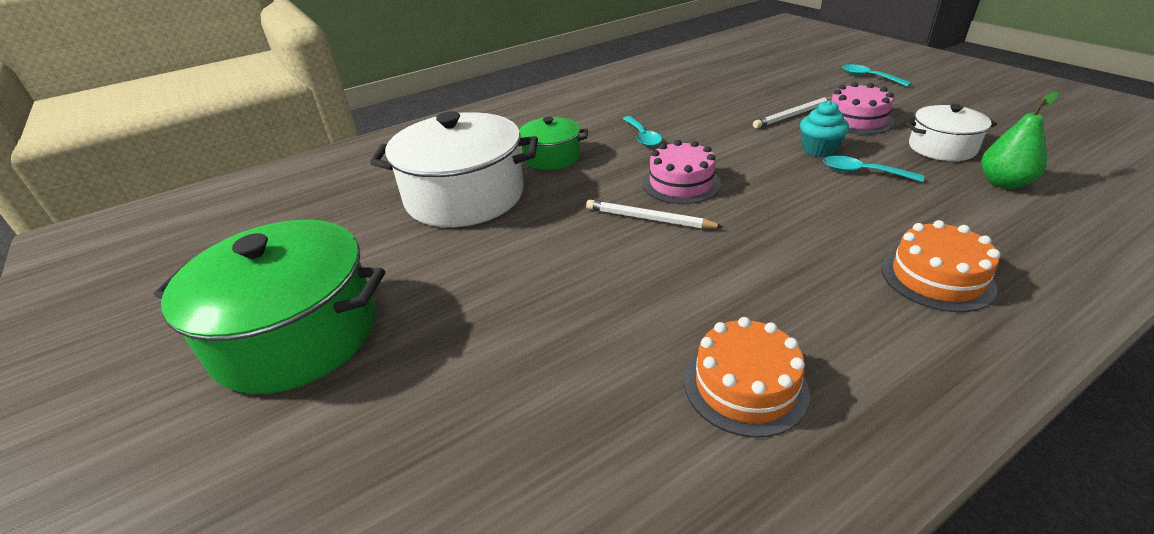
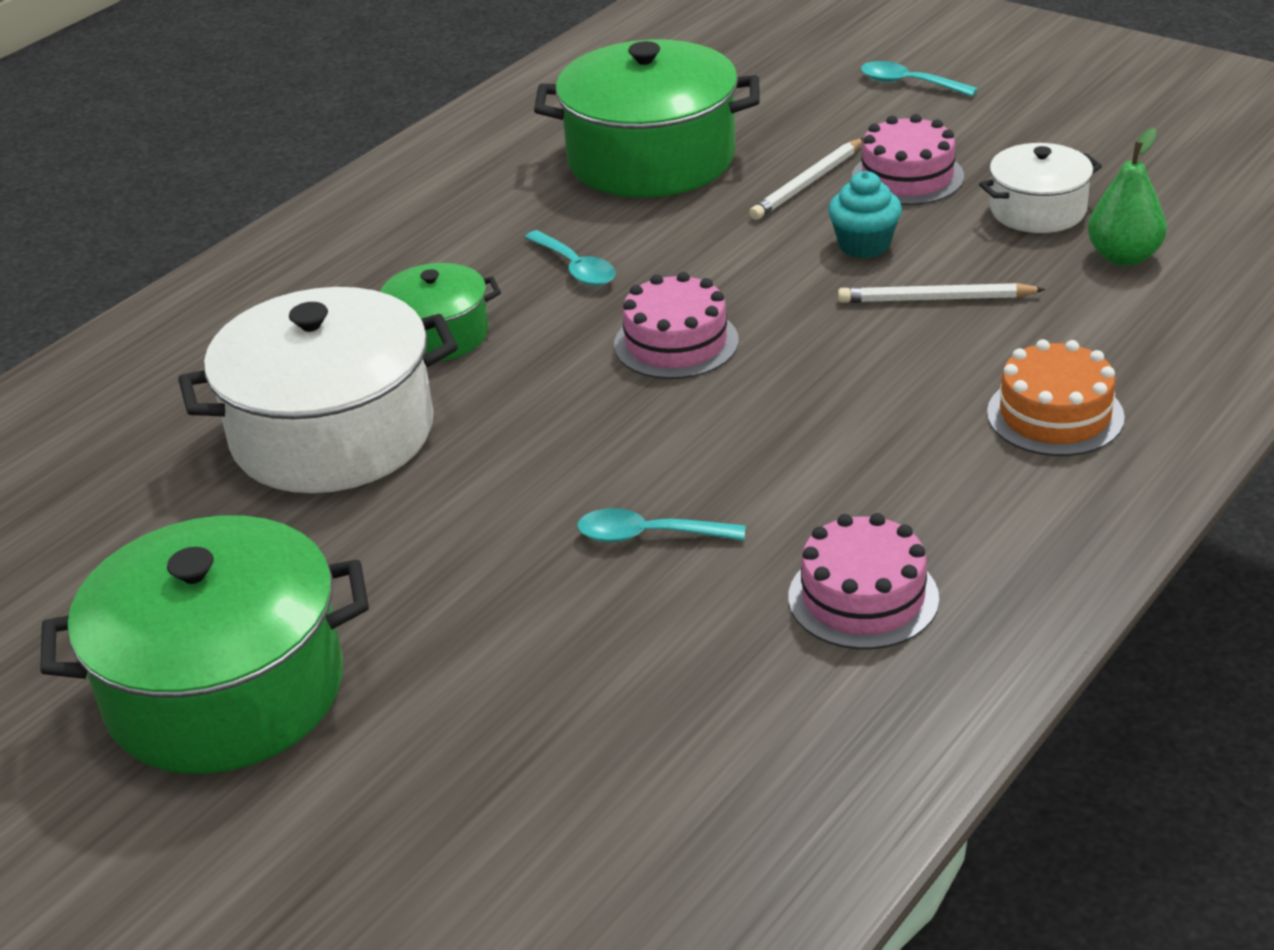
camera: 20 degrees left, 0 degrees up
white pencil [586,200,724,229] -> white pencil moved to [838,283,1046,303]
orange cake [684,317,810,438] -> pink cake [789,513,939,649]
turquoise spoon [823,156,924,182] -> turquoise spoon moved to [577,508,746,542]
none -> green pot [534,40,760,198]

